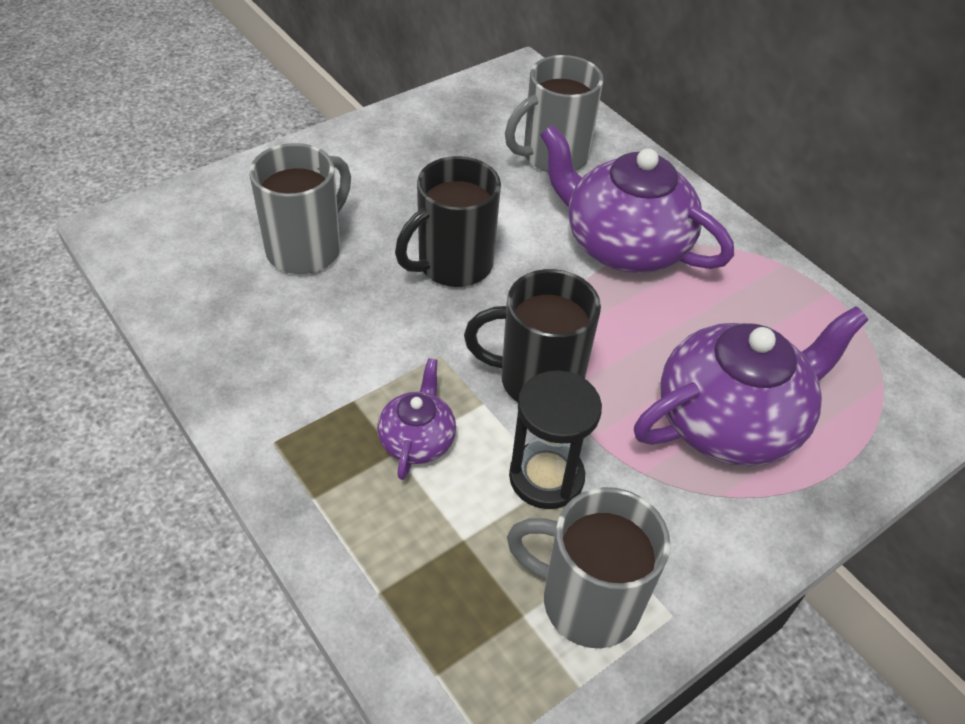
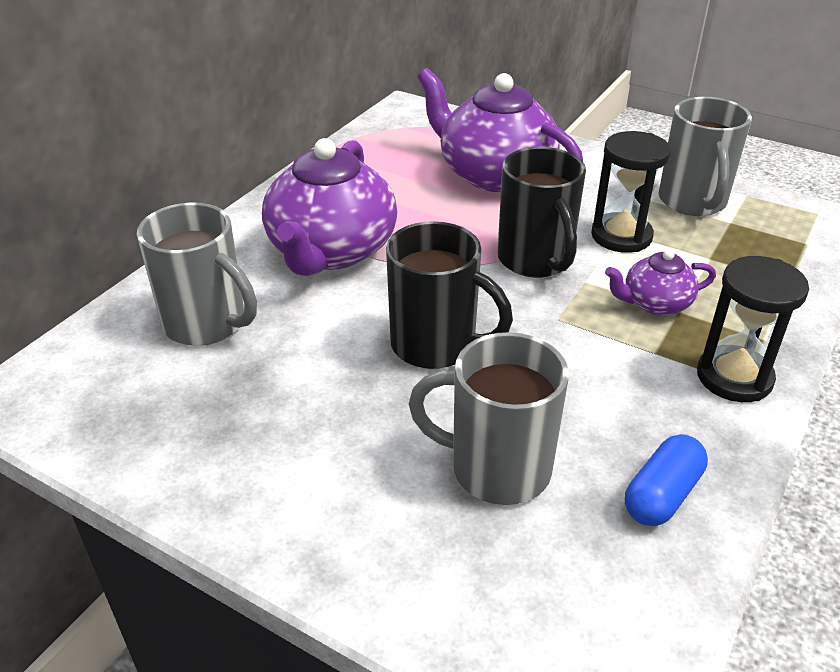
camera: 110 degrees left, 10 degrees down
none -> blue capsule [625,434,708,526]
none -> black hourglass [697,256,809,402]

